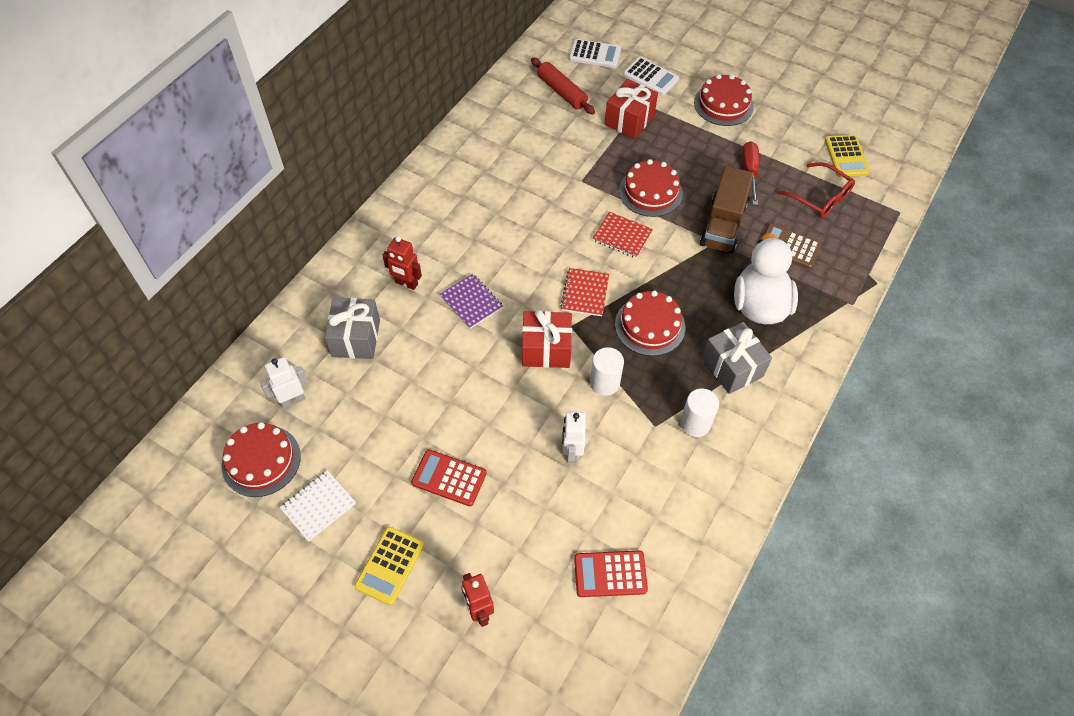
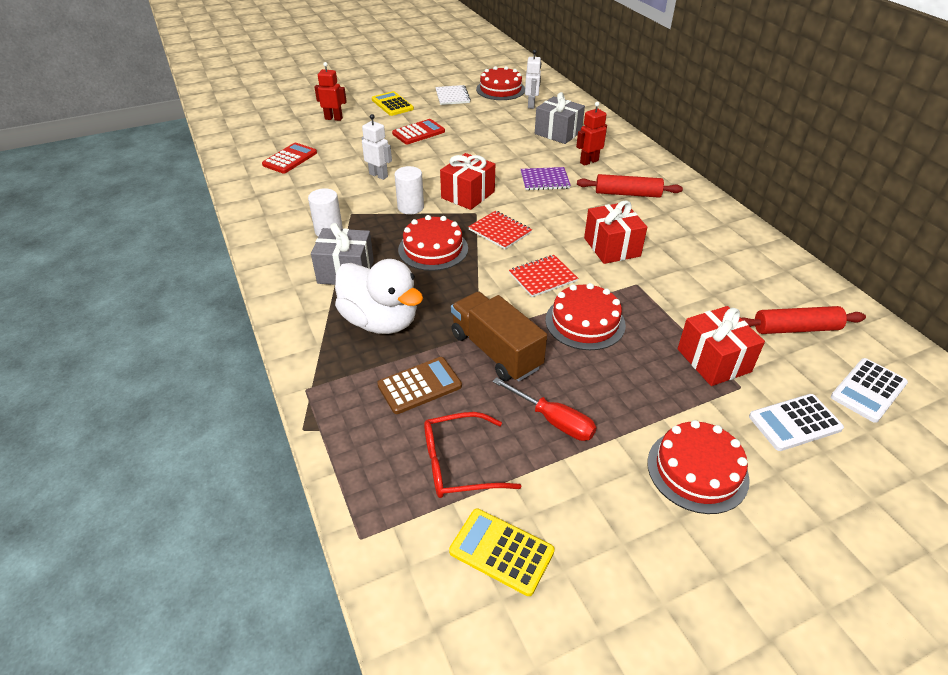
camera: 125 degrees right, 15 degrees down
none -> red rolling pin [577,174,683,198]
none -> red gift [584,200,647,264]

